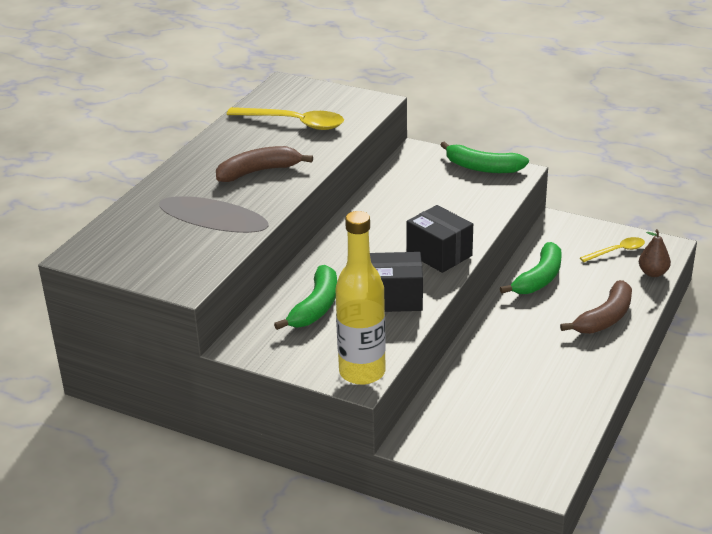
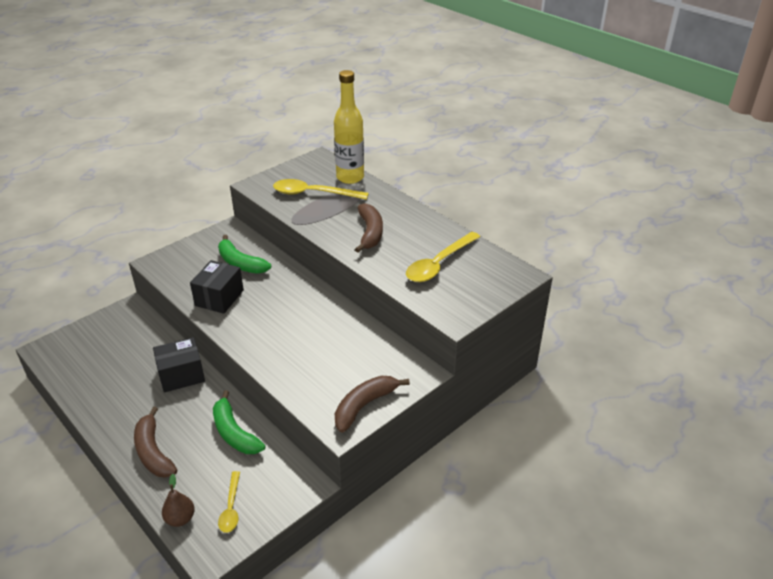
camera: 110 degrees right, 5 degrees up
yellow bottle [335,211,386,385] -> yellow bottle moved to [334,70,364,184]
black box [406,205,473,273] -> black box moved to [153,337,205,393]
green banana [441,141,529,173] -> brown banana [335,376,410,433]
none -> yellow spoon [273,179,369,200]

